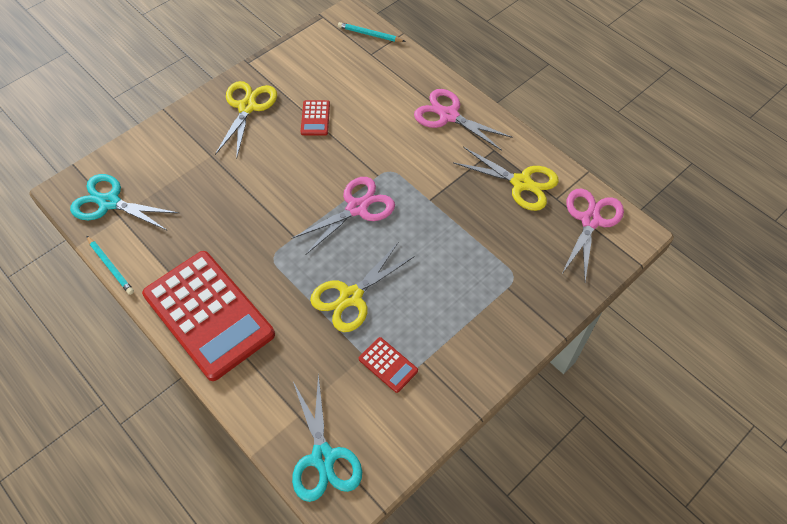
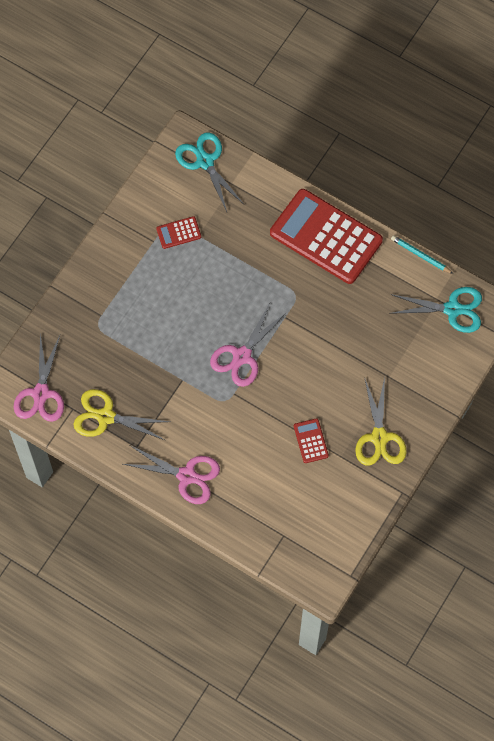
camera: 165 degrees right, 10 degrees up
yellow scissors [310,243,415,332] -> none
turquoise pencil [338,22,406,42] -> none
red calculator [359,337,418,393] -> red calculator turned 45 degrees counterclockwise [156,216,201,249]

